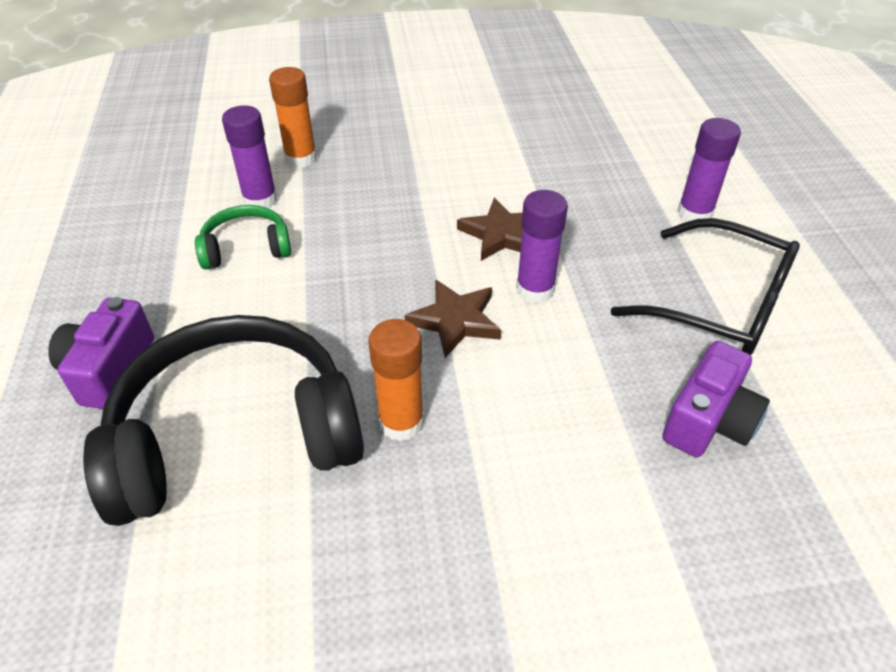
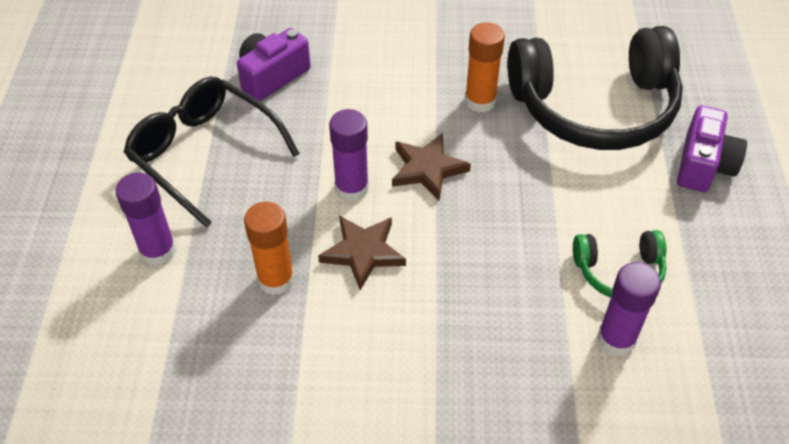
camera: 170 degrees left, 5 degrees up
orange glue stick [269,67,317,168] -> orange glue stick moved to [244,202,294,295]

